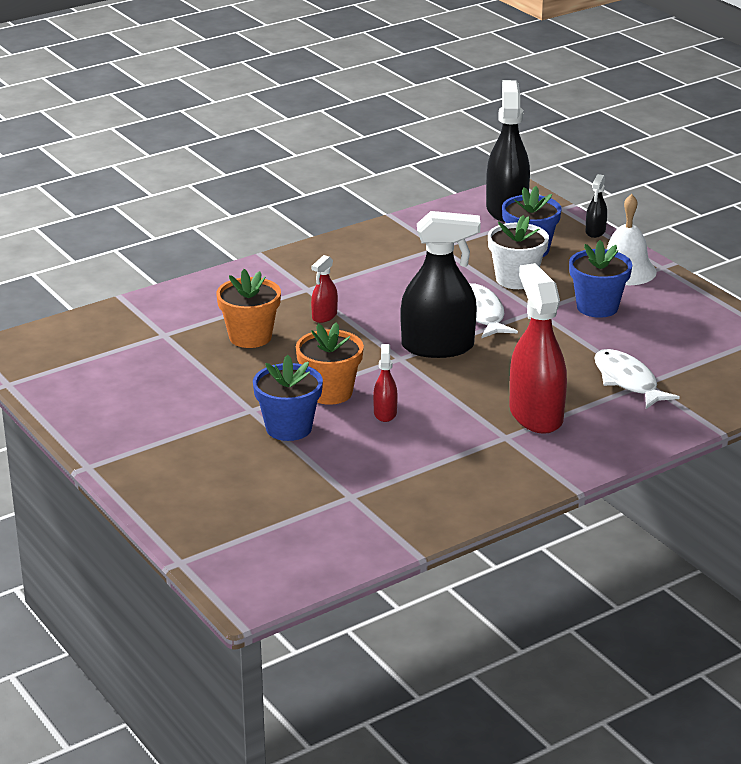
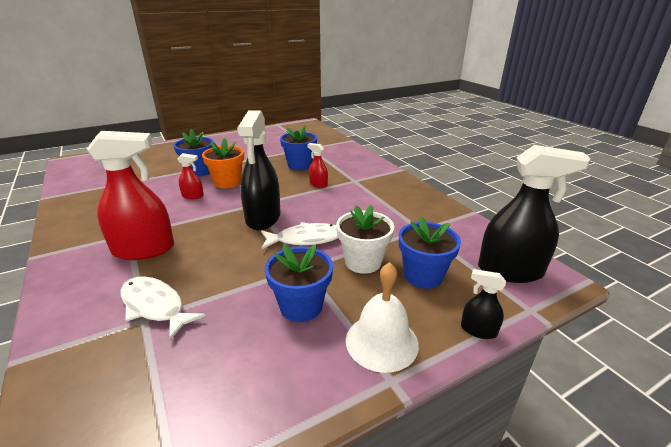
camera: 95 degrees right, 0 degrees up
orange flower pot [216,269,281,348] -> blue flower pot [280,126,317,170]
white fish [594,349,680,409] -> white fish turned 120 degrees counterclockwise [121,276,206,340]

